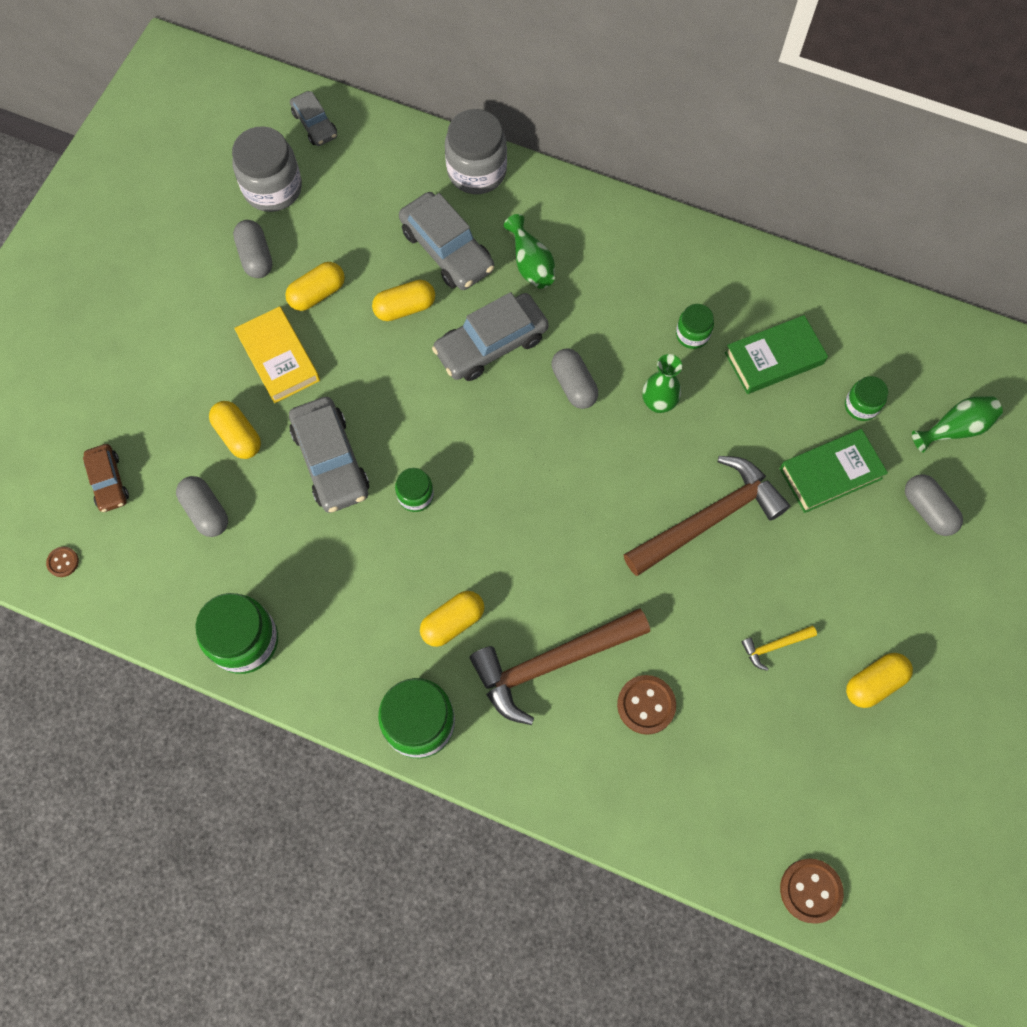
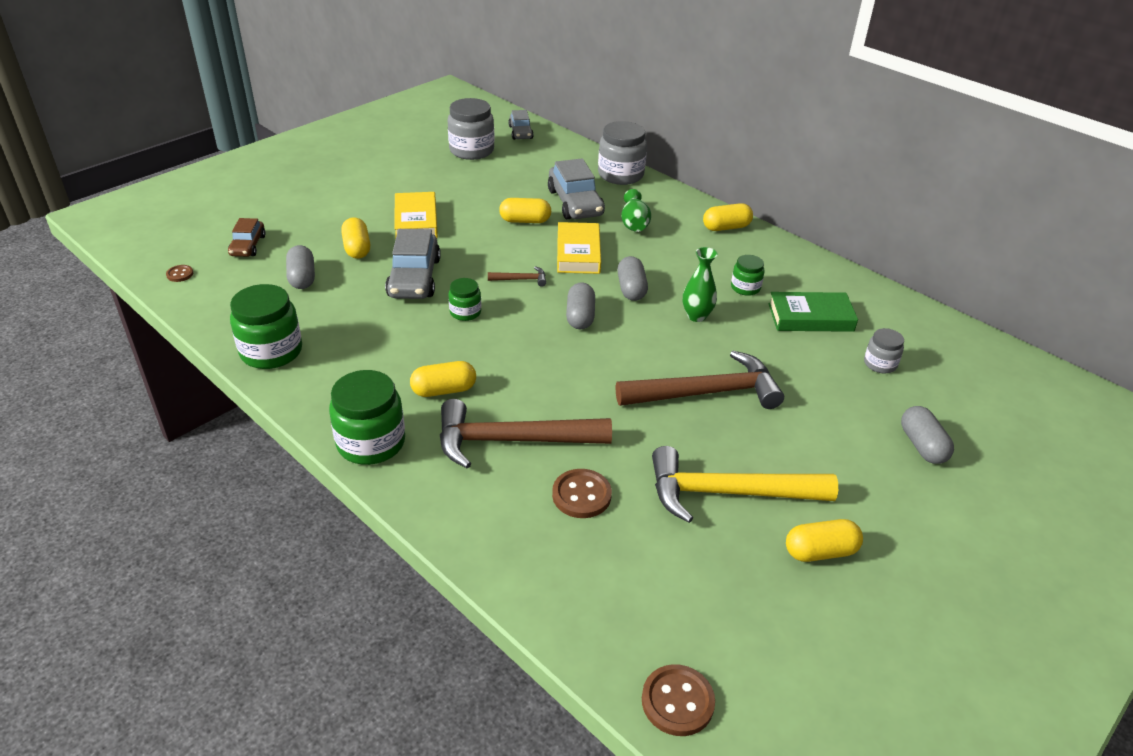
camera: 20 degrees right, 30 degrees down
grey capsule [233,220,272,278] -> grey capsule moved to [566,282,595,329]
yellow capsule [285,262,345,311] -> yellow capsule moved to [703,203,753,231]
grey car [432,292,549,381] -> yellow book [557,222,601,274]
yellow hammer [741,626,817,671] -> yellow hammer [652,446,838,523], size x2.39
green book [779,429,888,513] -> none
green jar [845,376,888,421] -> grey jar [864,328,904,373]
green vase [912,396,1003,453] -> none
none -> brown hammer [488,266,546,286]

